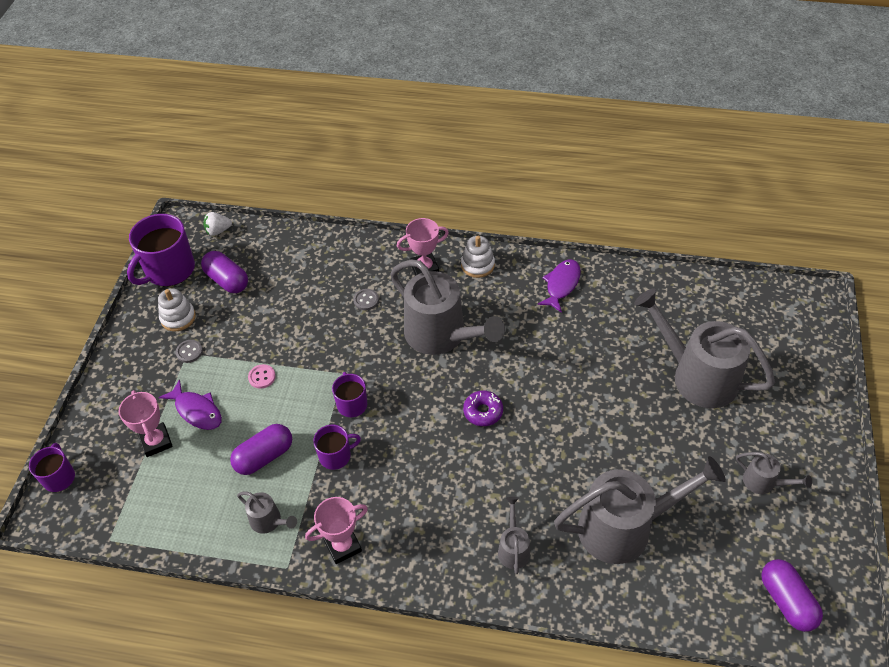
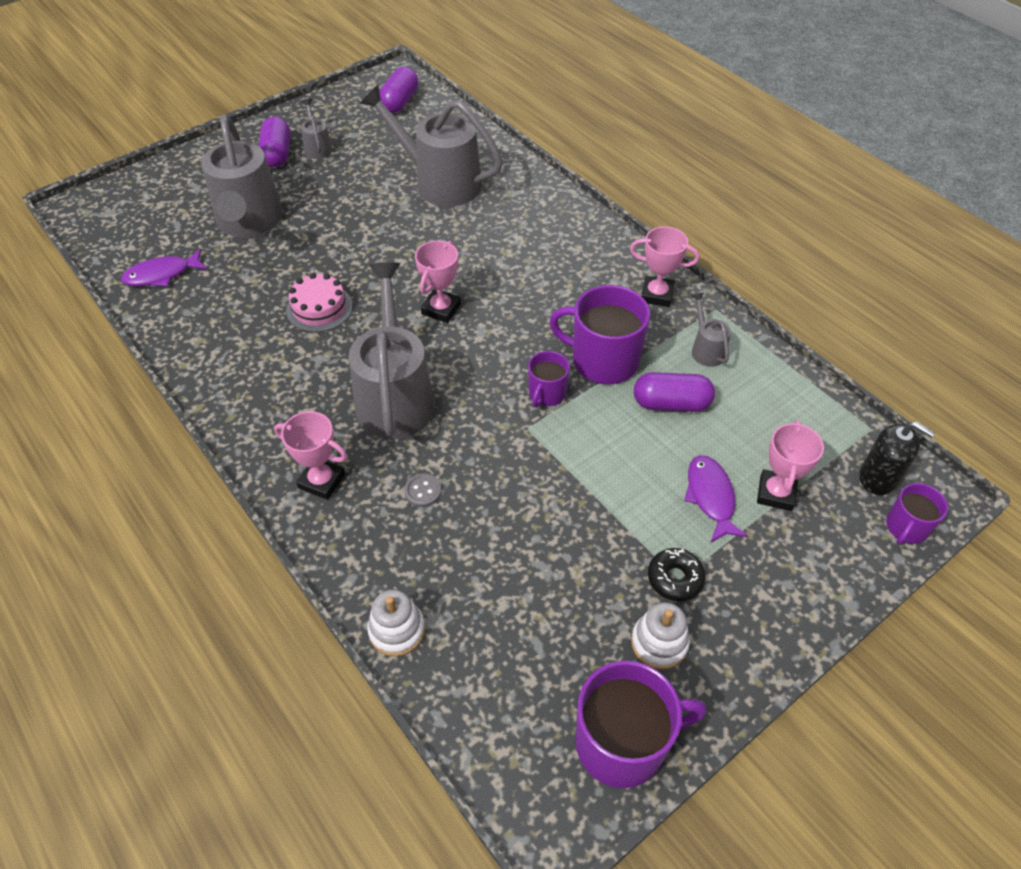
camera: 140 degrees left, 0 degrees up
grey button [176,340,203,363] -> black donut [648,548,706,601]
purple capsule [201,251,248,293] -> purple capsule moved to [258,117,290,167]
white strawberry [203,212,232,236] -> none
pink button [248,364,276,389] -> none
purple mug [313,425,361,470] -> purple mug [549,285,650,385], size x1.81
white stacking toy [461,236,495,278] -> white stacking toy moved to [367,590,425,656]
purple donut [463,390,503,426] -> pink trophy [415,240,461,323]
grey watering can [498,497,530,574] -> none
purple fish [537,259,581,313] -> purple fish moved to [121,249,207,287]
none -> pink cake [286,273,353,332]
none -> black soap dispenser [859,421,935,495]

